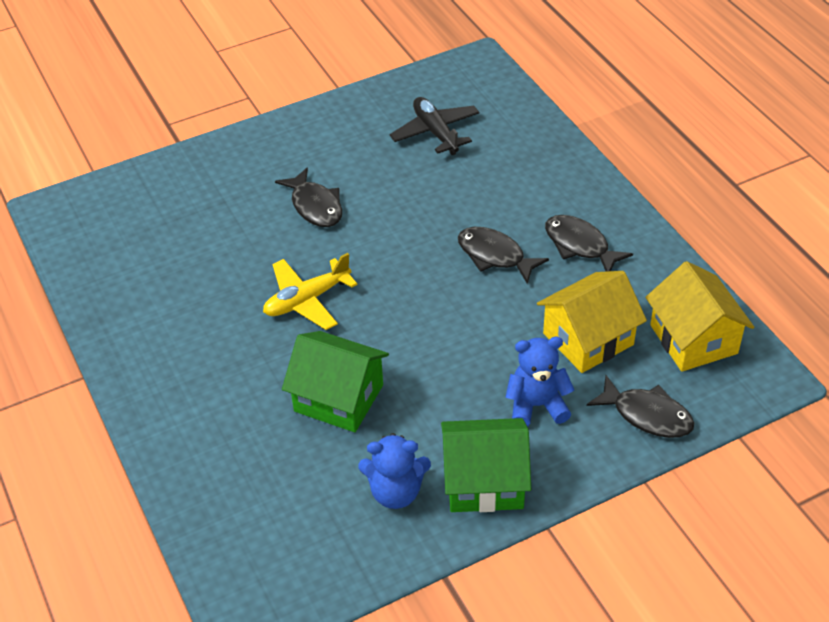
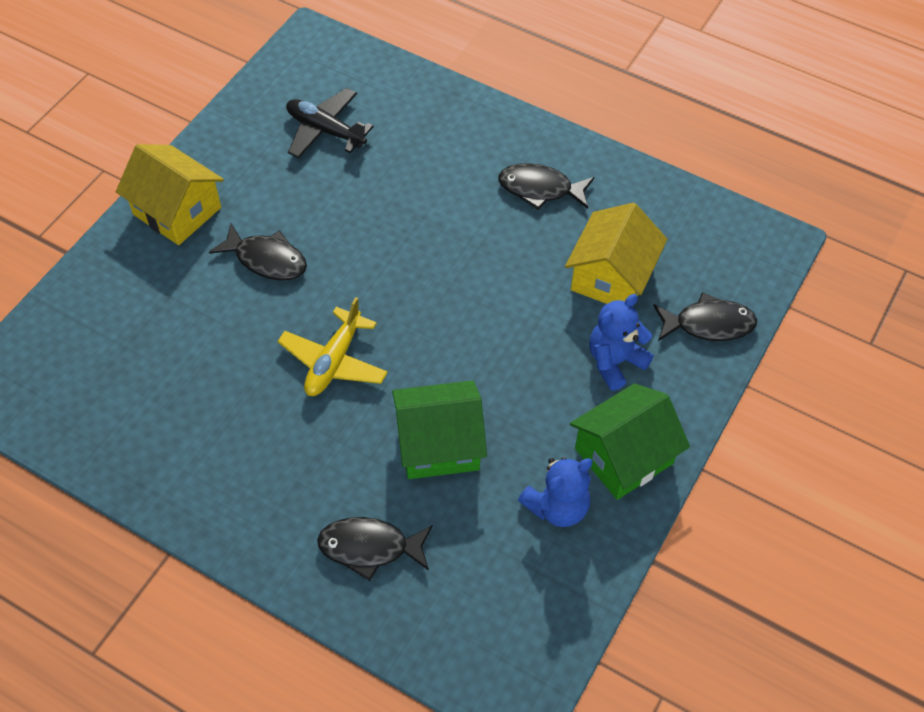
camera: 35 degrees left, 10 degrees up
black fish [458,227,549,284] -> black fish moved to [317,517,433,581]
yellow house [646,261,754,372] -> yellow house moved to [116,144,224,245]

